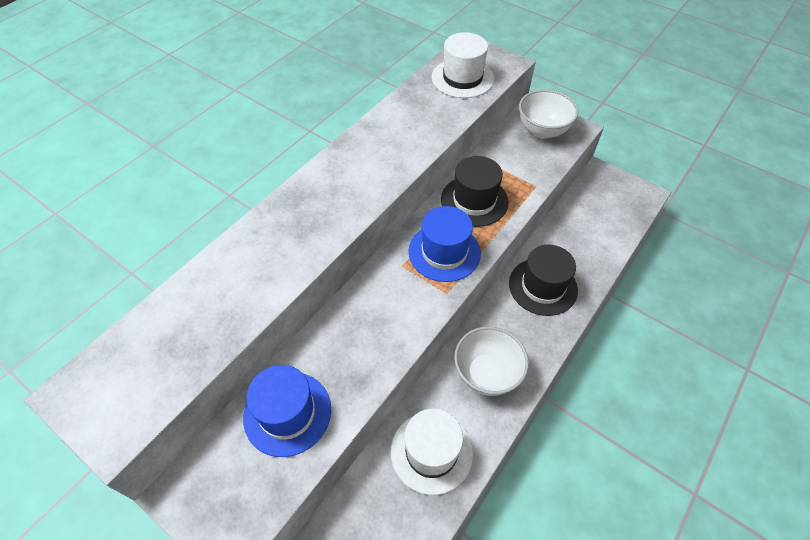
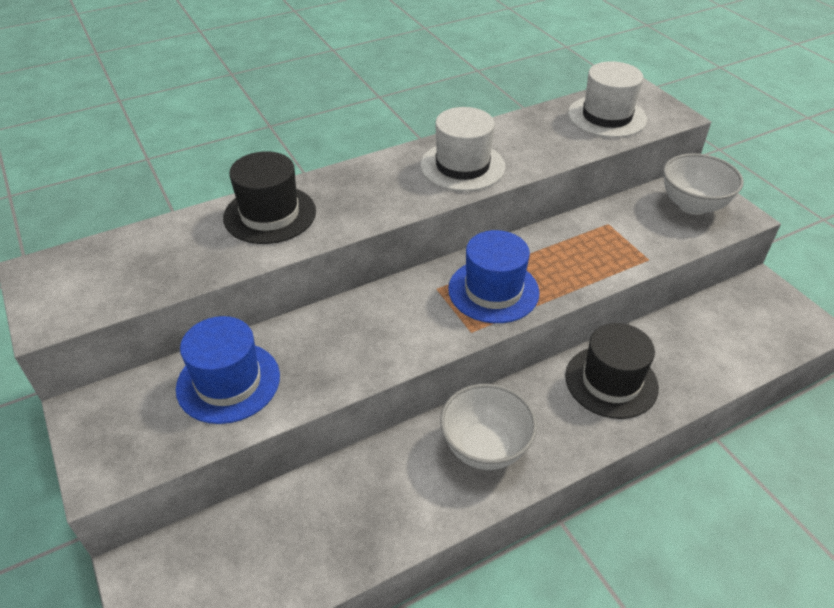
camera: 25 degrees right, 10 degrees down
white hat [391,409,473,495] -> white hat moved to [420,107,505,191]
black hat [441,156,508,227] -> black hat moved to [223,151,316,244]

